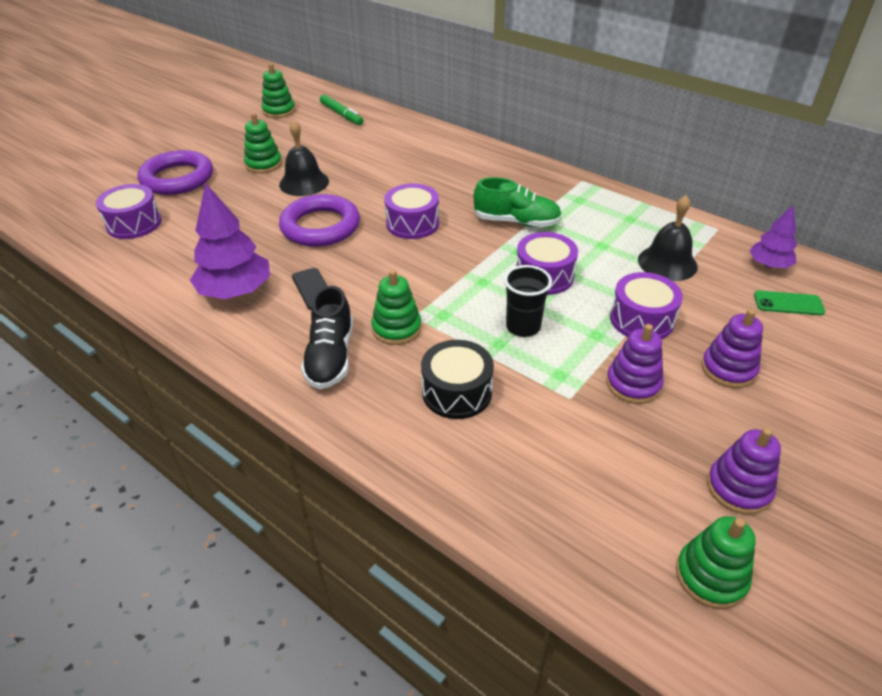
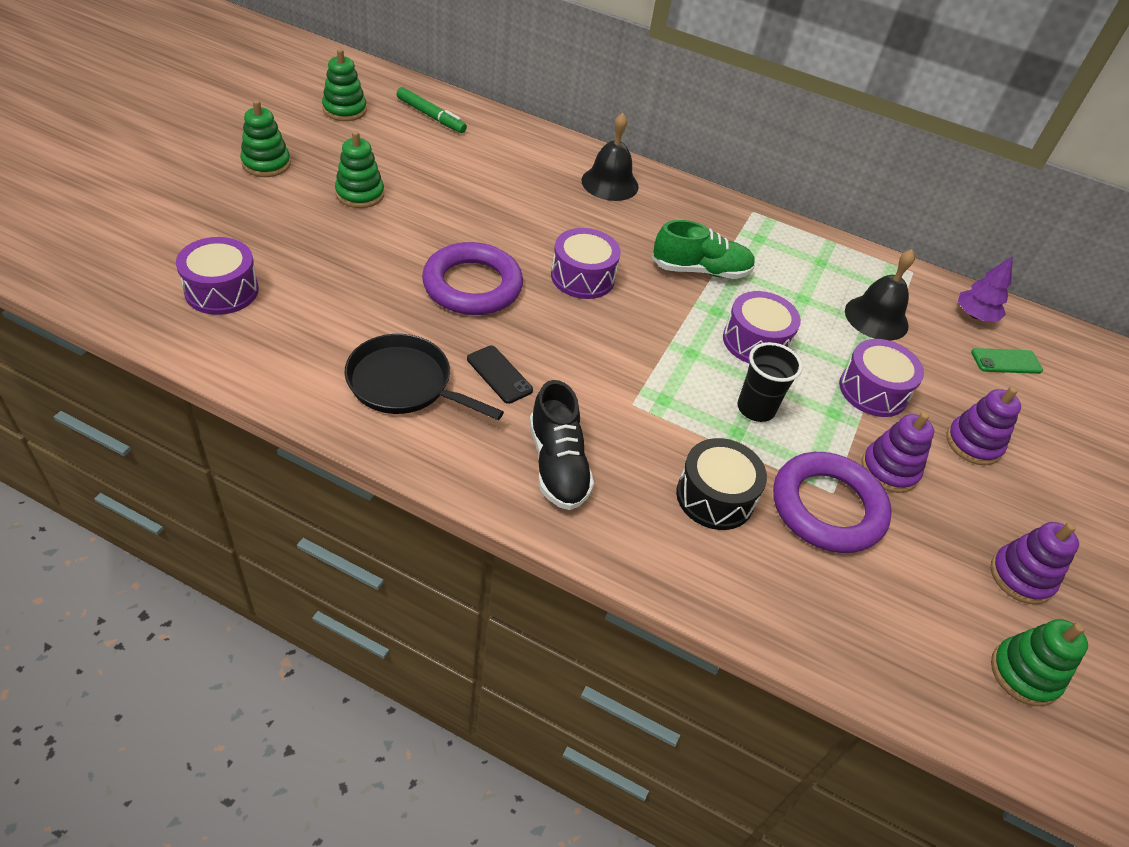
camera: 20 degrees left, 5 degrees up
purple ring [138,150,213,195] -> purple ring moved to [773,452,892,553]
purple tree [190,183,270,299] -> black pan [345,334,504,420]
black bell [279,120,329,196] -> black bell moved to [581,113,639,201]
green stacking toy [371,270,422,345] -> green stacking toy moved to [240,100,291,177]

